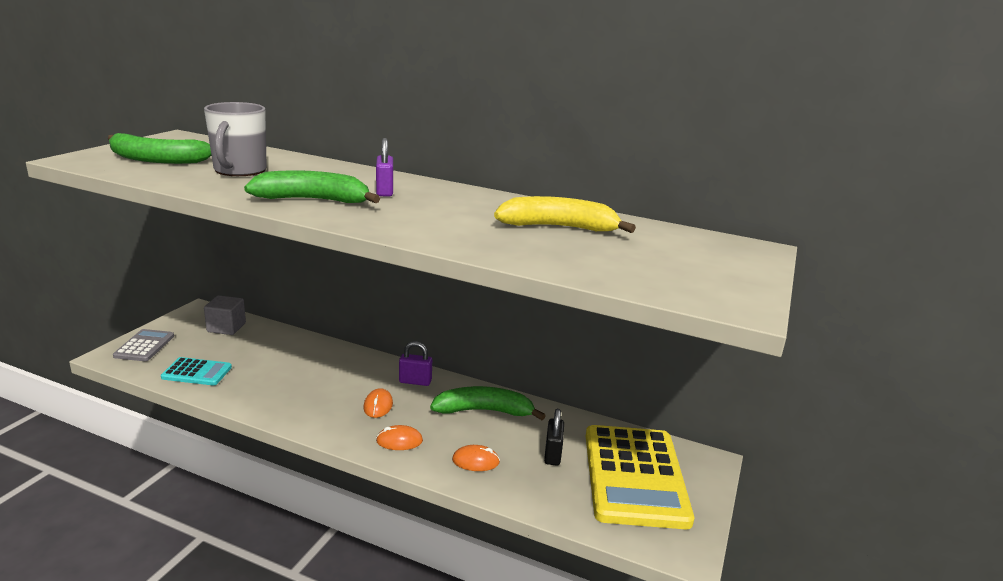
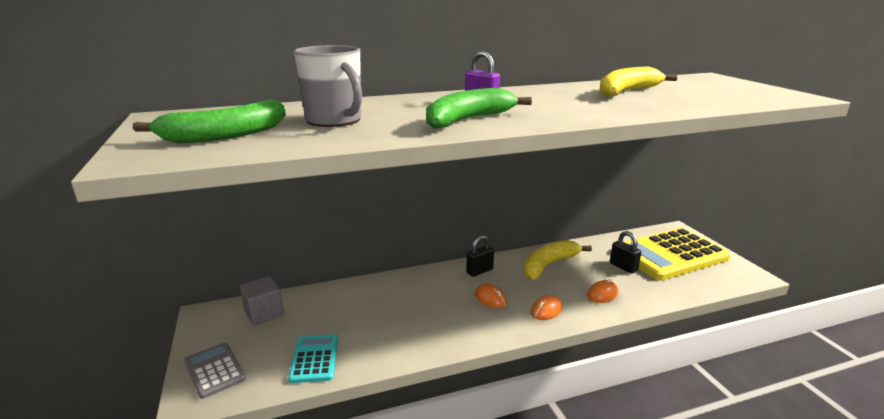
camera: 40 degrees left, 0 degrees up
turquoise calculator [161,357,232,385] -> turquoise calculator turned 60 degrees counterclockwise [288,335,338,383]
purple padlock [399,341,432,386] -> black padlock [466,235,494,277]
green banana [430,386,546,420] -> yellow banana [524,240,592,280]
yellow calculator [586,425,694,529] -> yellow calculator turned 105 degrees clockwise [625,228,731,281]

